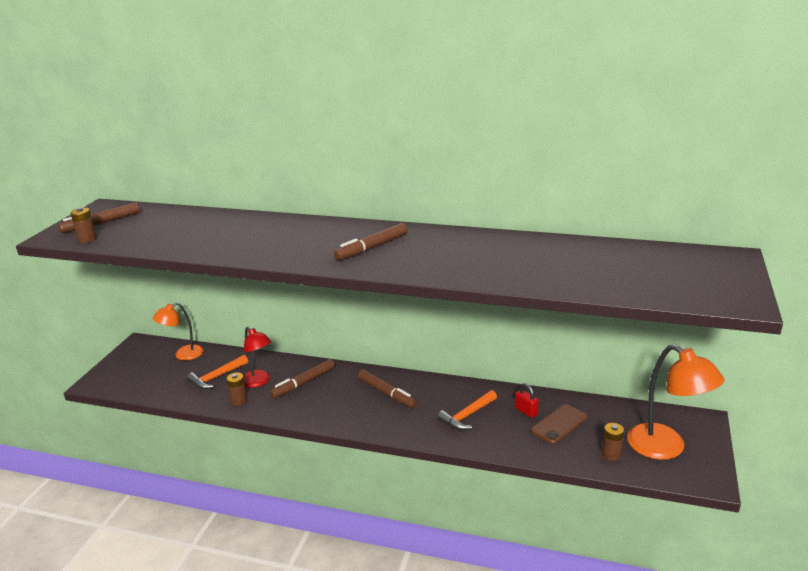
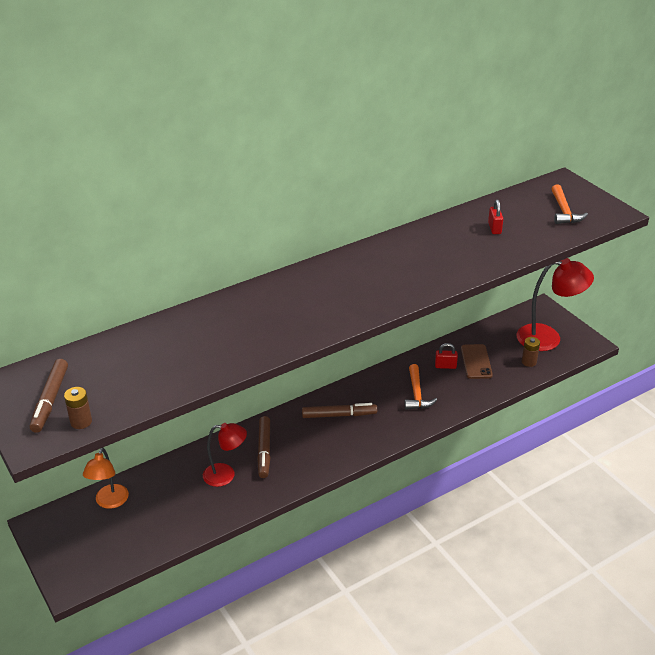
camera: 50 degrees left, 10 degrees up
orange hammer [187,355,248,389] -> orange hammer moved to [552,185,588,224]
brown battery [227,372,247,406] -> none
brown marker [334,223,407,260] -> none
orange lamp [627,344,724,460] -> red lamp [517,258,594,351]
none -> red padlock [488,199,503,234]

